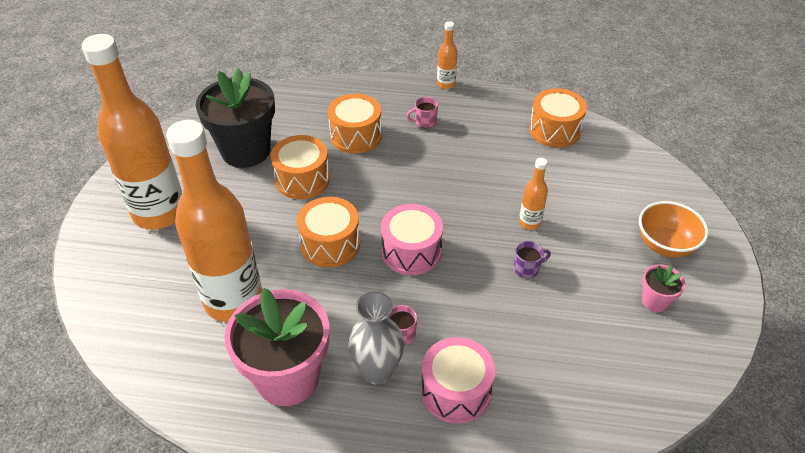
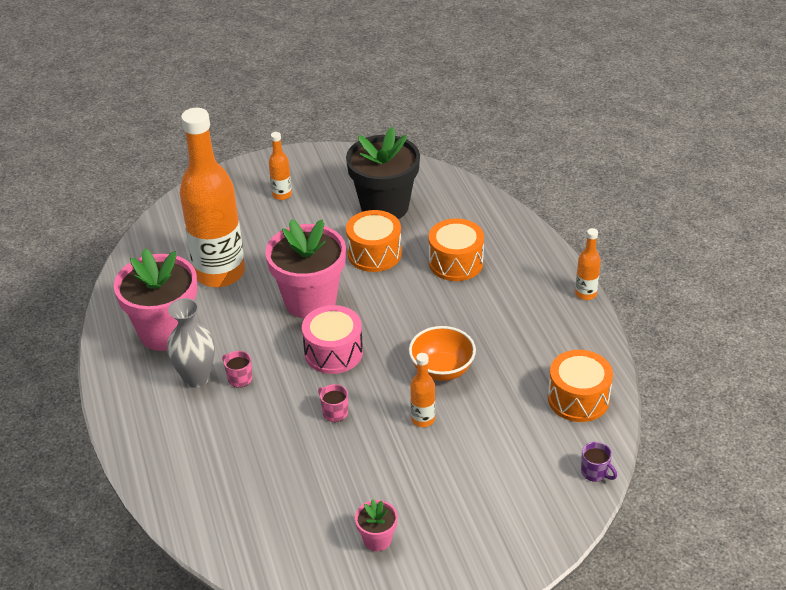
camera: 65 degrees right, 5 degrees down
orange bottle [82,34,182,230] -> orange bottle [269,132,292,200], size x0.41
orange drum [297,197,360,267] -> pink flower pot [265,219,346,319]
pink mug [406,97,438,128] -> pink mug moved to [318,384,348,422]
pink drum [421,337,495,424] -> none
purple mug [514,241,551,279] -> purple mug moved to [581,442,617,482]
orange bowl [639,201,709,257] -> orange bowl moved to [409,326,476,381]

